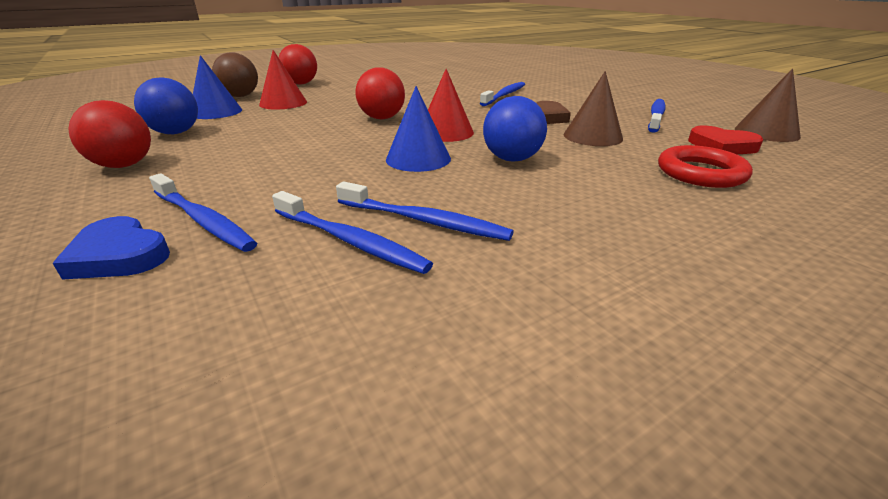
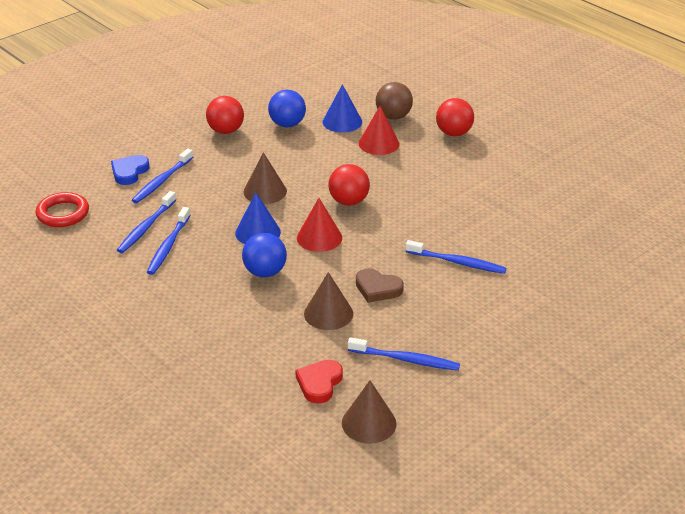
camera: 80 degrees right, 5 degrees up
red ring [658,145,753,188] -> red ring moved to [35,192,89,227]
none -> brown cone [244,152,287,204]

